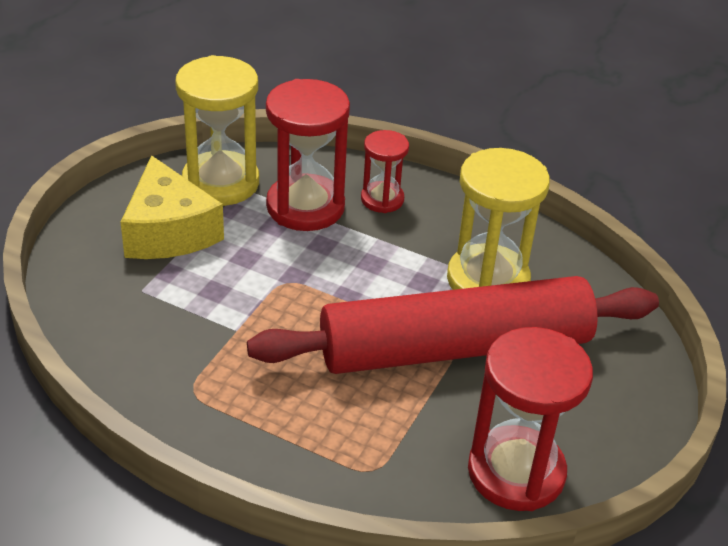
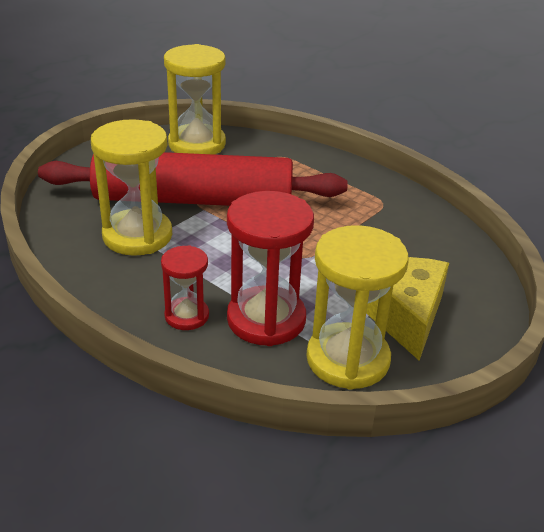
camera: 165 degrees left, 5 degrees down
red hourglass [468,327,593,511] -> yellow hourglass [164,44,226,155]

